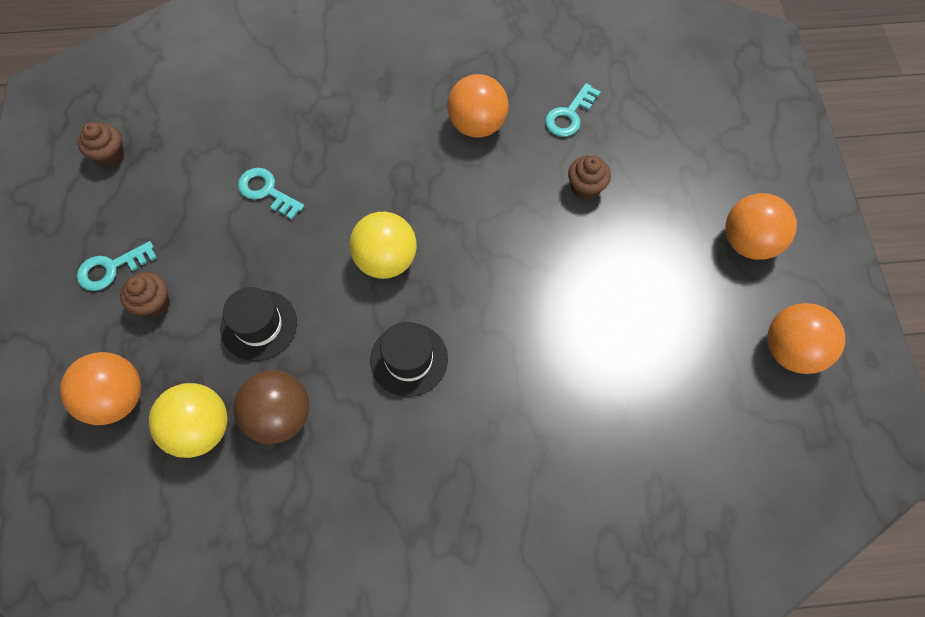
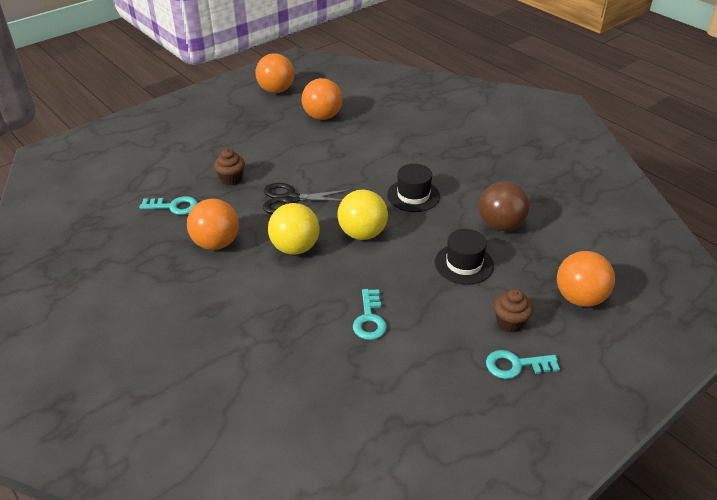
camera: 125 degrees left, 25 degrees down
turquoise key [77,241,157,291] -> turquoise key turned 150 degrees clockwise [486,350,560,379]
brown cupcake [78,122,125,167] -> none
yellow ball [149,383,228,458] -> yellow ball moved to [268,203,320,255]
orange ball [725,193,797,260] -> orange ball moved to [302,78,342,120]
none -> black scissors [263,183,351,214]

